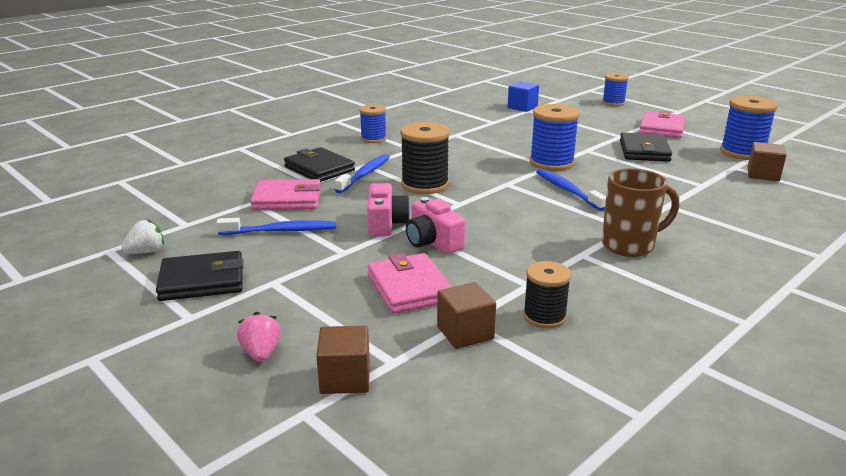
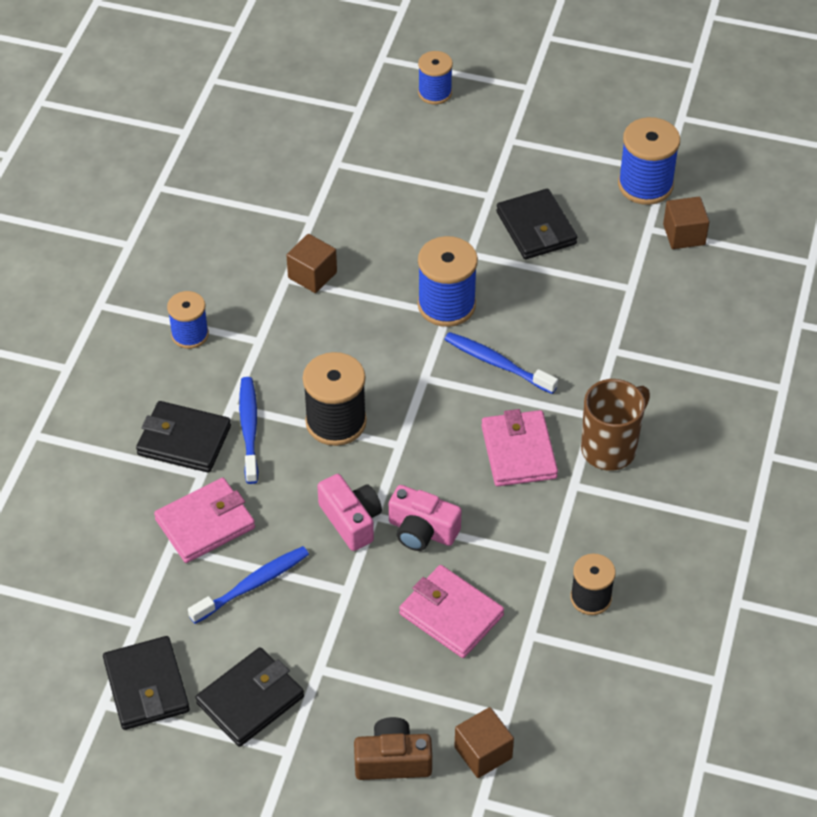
camera: 30 degrees left, 25 degrees up
white strawberry [122,219,164,254] -> black wallet [103,636,190,730]
pink strawberry [237,312,281,362] -> brown camera [354,717,432,780]
brown cube [437,282,496,349] -> brown cube moved to [286,234,337,293]
blue cube [508,81,539,112] -> none
pink wallet [639,111,686,138] -> pink wallet moved to [481,409,558,486]

